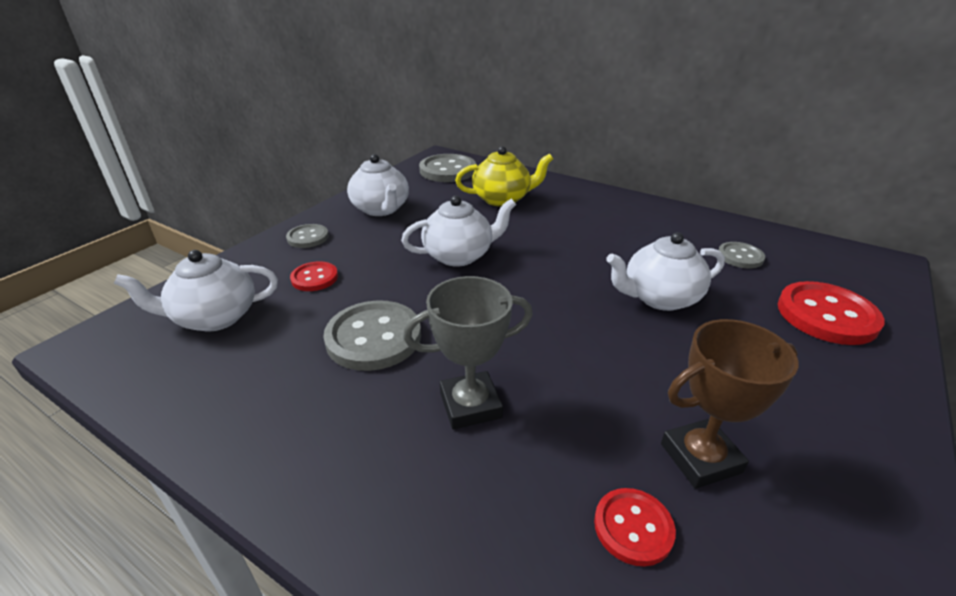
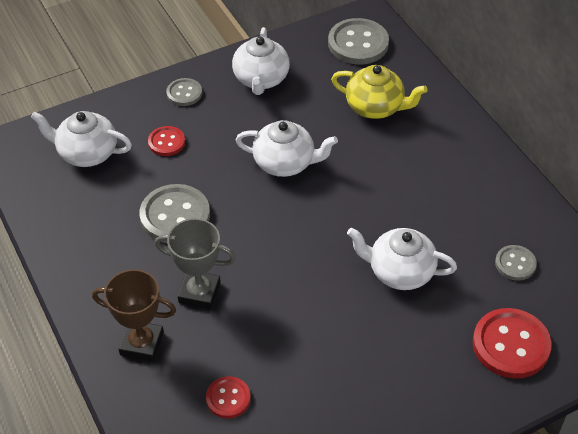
camera: 30 degrees right, 15 degrees up
brown trophy [661,319,798,489] -> brown trophy moved to [92,269,176,361]

